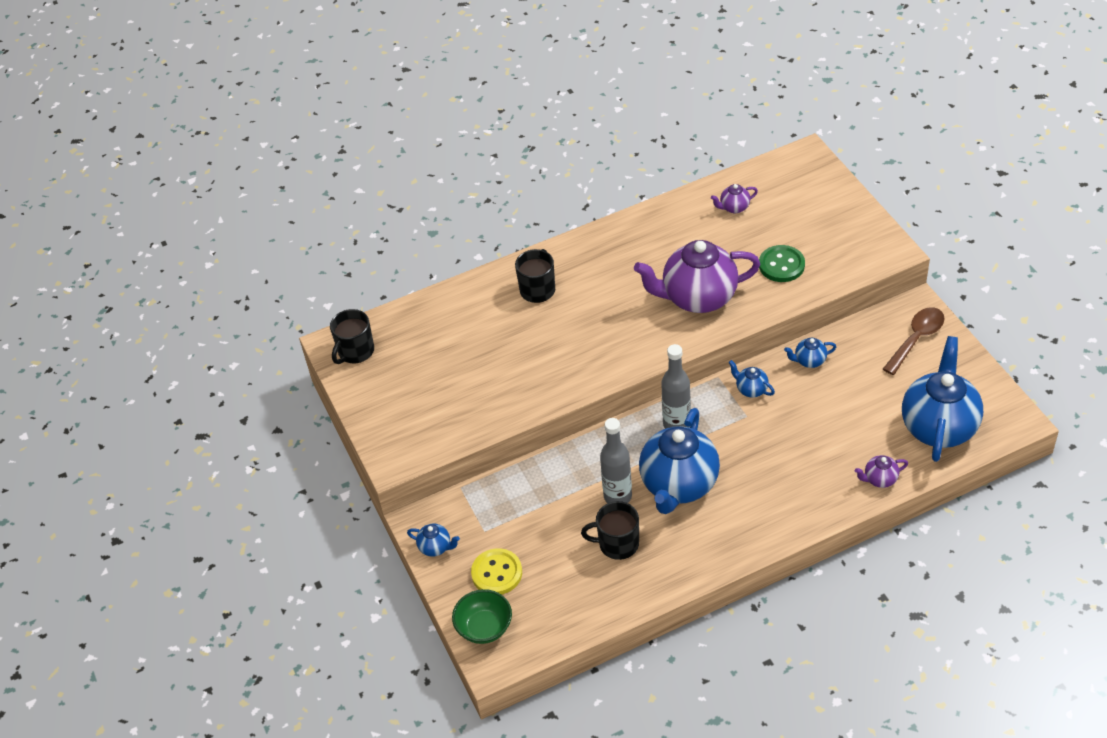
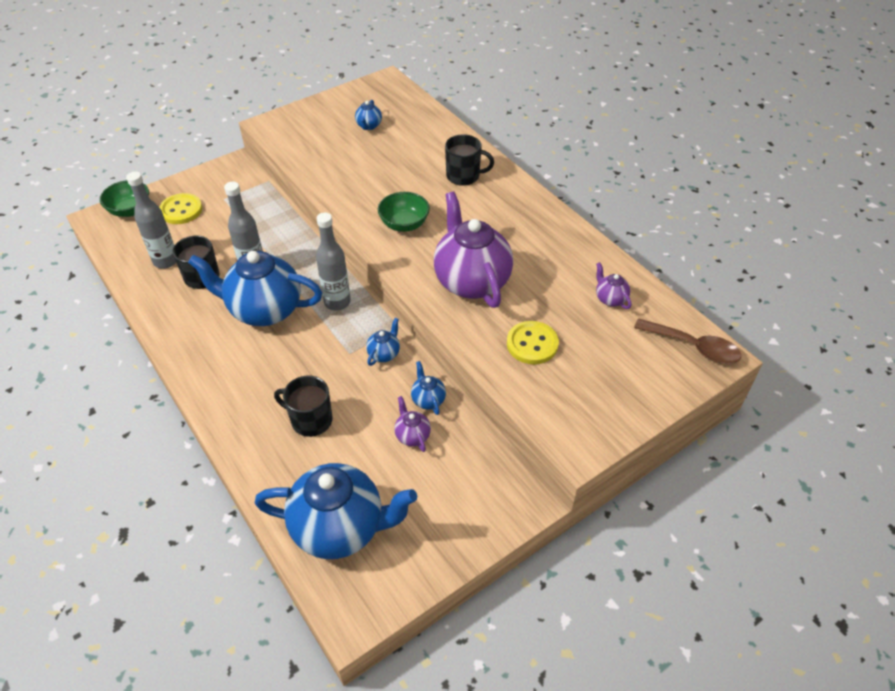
camera: 75 degrees right, 0 degrees up
black mug [330,309,374,364] -> black mug moved to [274,376,333,437]
blue teapot [407,524,460,557] -> blue teapot moved to [355,100,382,130]
green button [759,245,805,282] -> yellow button [507,321,559,364]
purple teapot [855,455,908,488] -> purple teapot moved to [394,396,431,452]
brown spoon [883,307,944,375] -> brown spoon moved to [634,318,741,364]
none -> grey bottle [126,172,176,269]
none -> green bowl [378,192,430,232]

